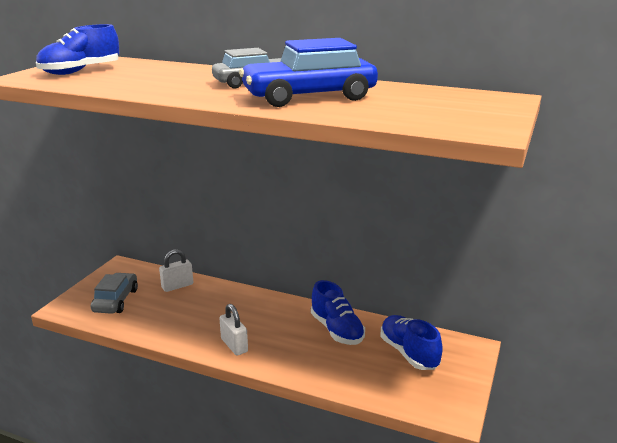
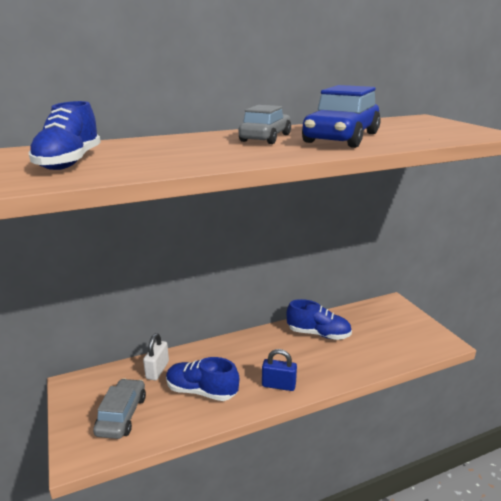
camera: 45 degrees left, 0 degrees up
grey car [90,273,138,314] -> grey car turned 45 degrees clockwise [93,378,146,439]
white padlock [219,304,248,355] -> blue padlock [262,349,297,391]
blue shoe [380,315,443,370] -> blue shoe moved to [166,357,239,401]

